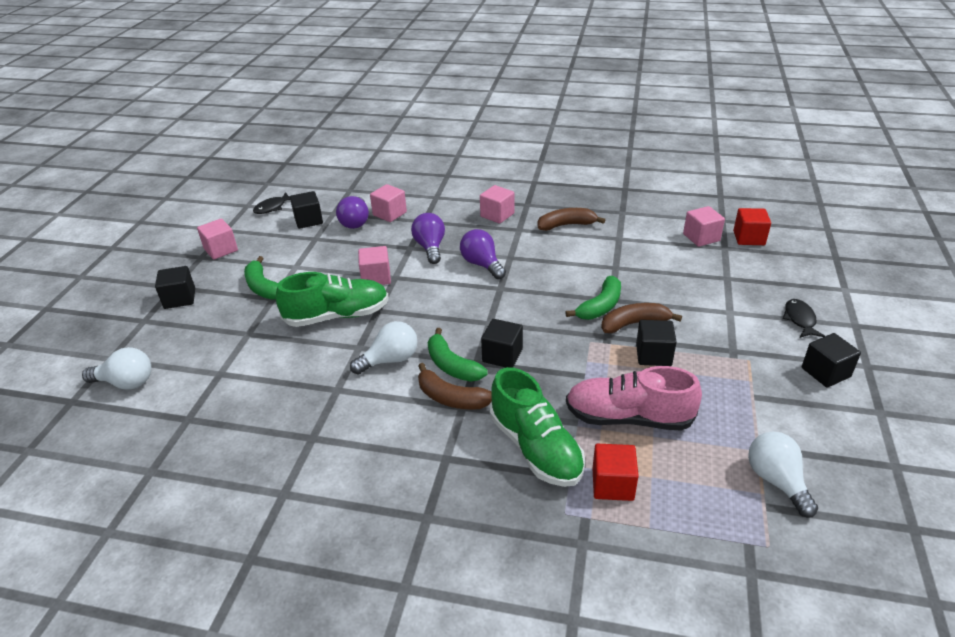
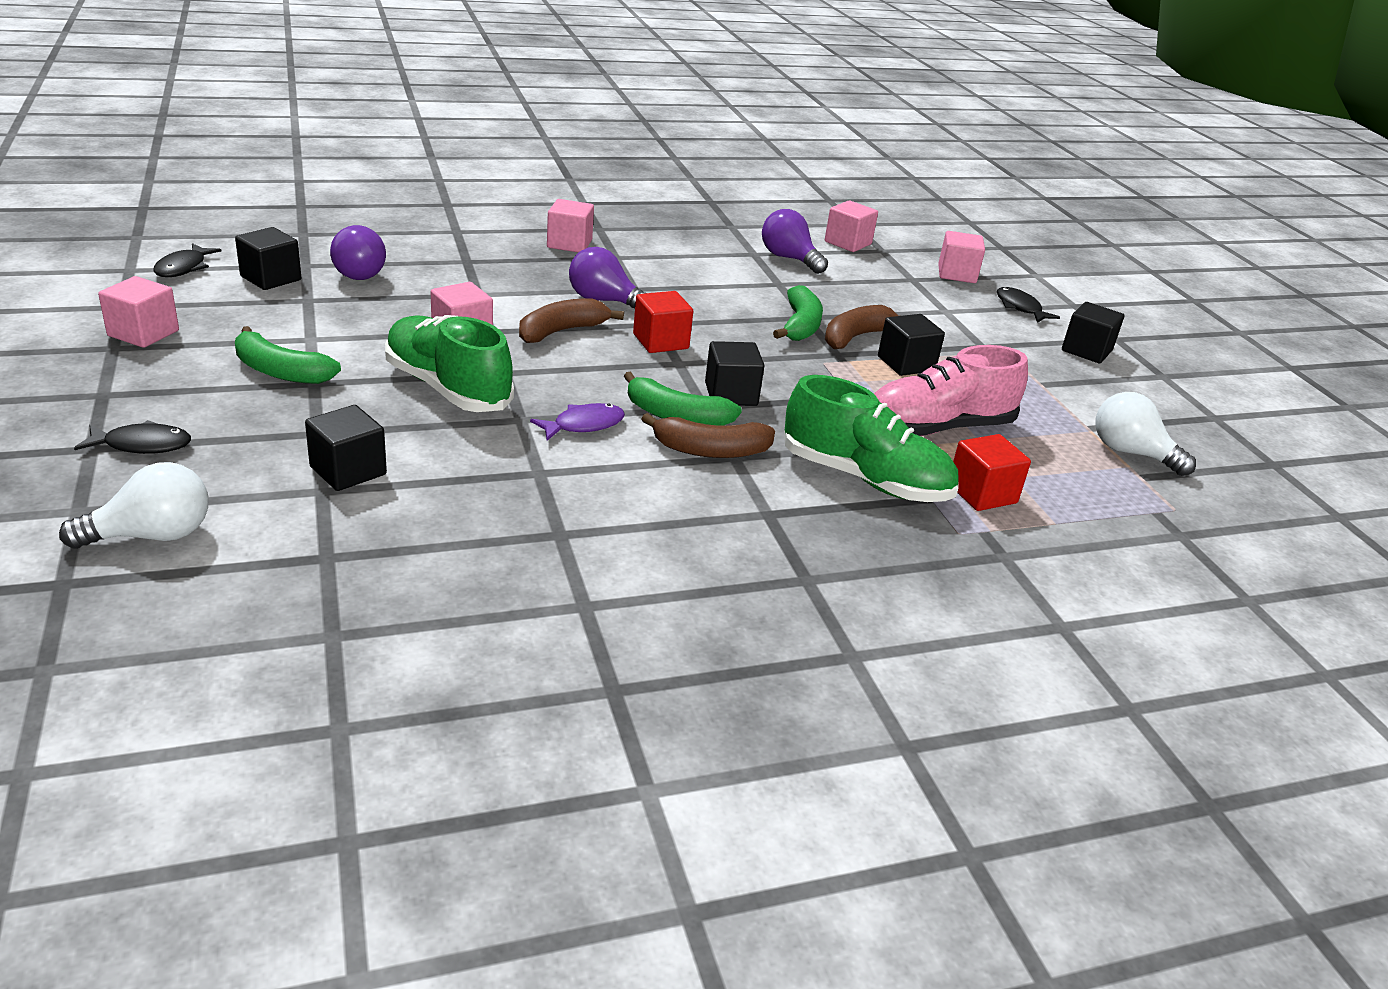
camera: 35 degrees left, 5 degrees down
black cube [155,266,195,309] -> black cube moved to [305,405,387,491]
green shoe [276,272,389,327] -> green shoe turned 90 degrees counterclockwise [385,315,514,412]
white light bulb [350,321,418,375] -> purple fish [530,403,625,441]
pink cube [370,184,407,222] -> pink cube moved to [938,231,985,283]
purple light bulb [411,213,445,264] -> purple light bulb moved to [762,209,828,274]
brown banana [537,208,605,231] -> brown banana moved to [519,298,624,343]
red cube [733,208,771,245] -> red cube moved to [633,291,693,353]
none -> black fish [74,420,191,454]

